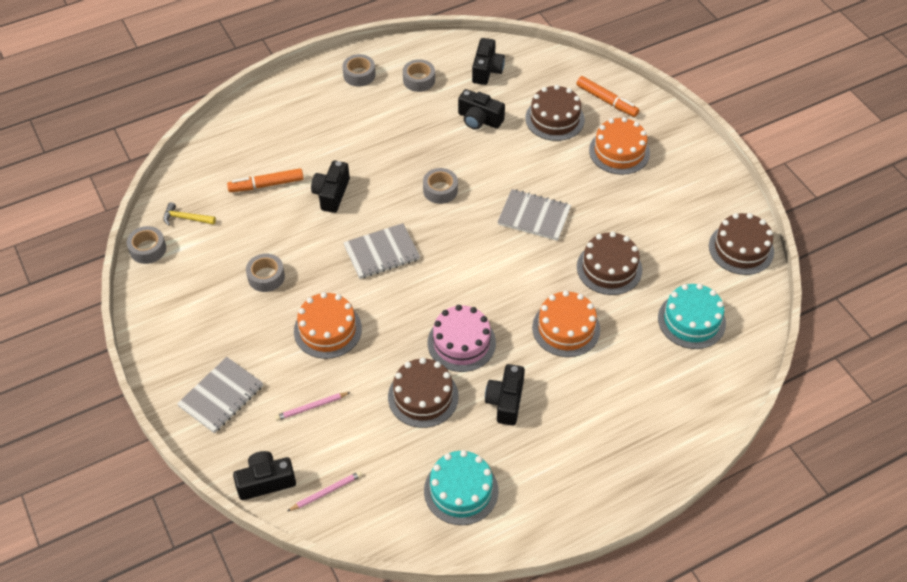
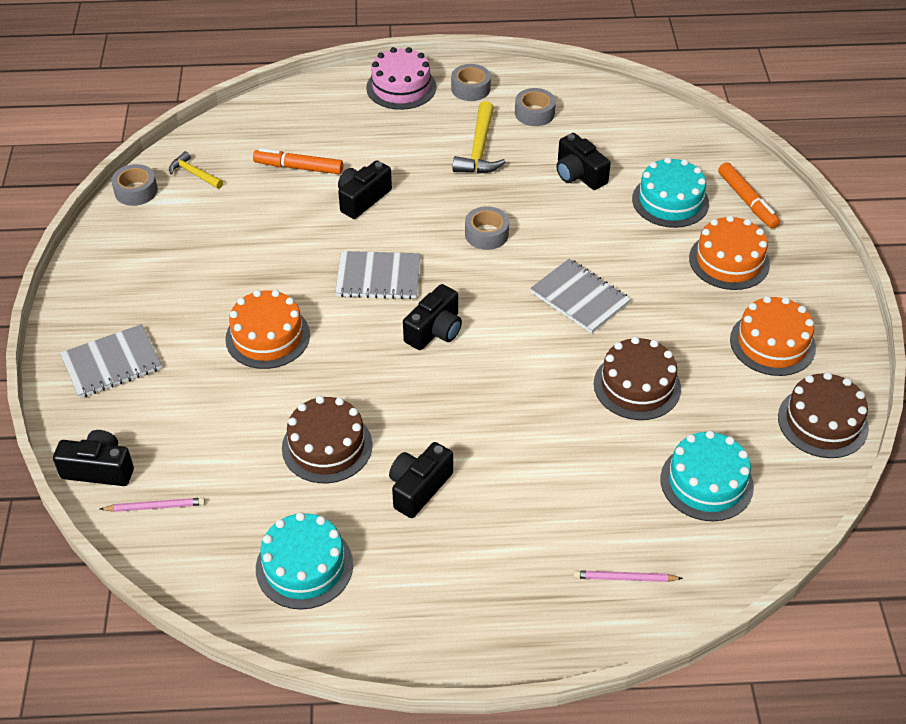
camera: 25 degrees right, 5 degrees down
grey tape [246,254,285,292] -> none
pink pencil [275,392,350,421] -> pink pencil moved to [573,570,683,582]
pink cake [428,305,496,372] -> pink cake moved to [366,47,436,110]
black camera [472,38,505,85] -> black camera moved to [403,284,462,350]
brown cake [525,85,585,141] -> turquoise cake [632,157,709,228]
orange cake [532,291,600,357] -> orange cake moved to [730,296,816,376]
none -> yellow hammer [453,101,506,174]

